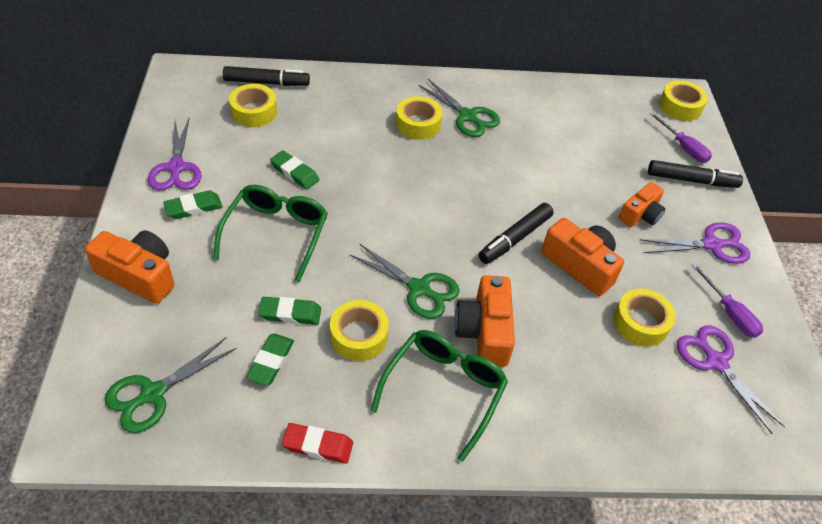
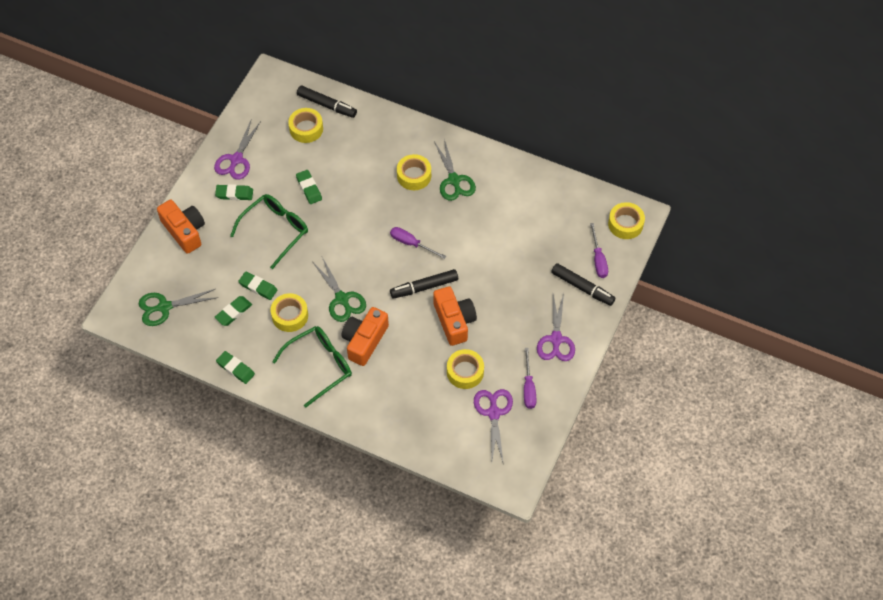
camera: 30 degrees right, 10 degrees up
red eraser [282,423,353,463] -> green eraser [216,351,255,384]
orange camera [619,182,665,227] -> none
purple scissors [640,222,750,264] -> purple scissors turned 75 degrees clockwise [537,293,575,361]
none -> purple screwdriver [390,227,446,259]

